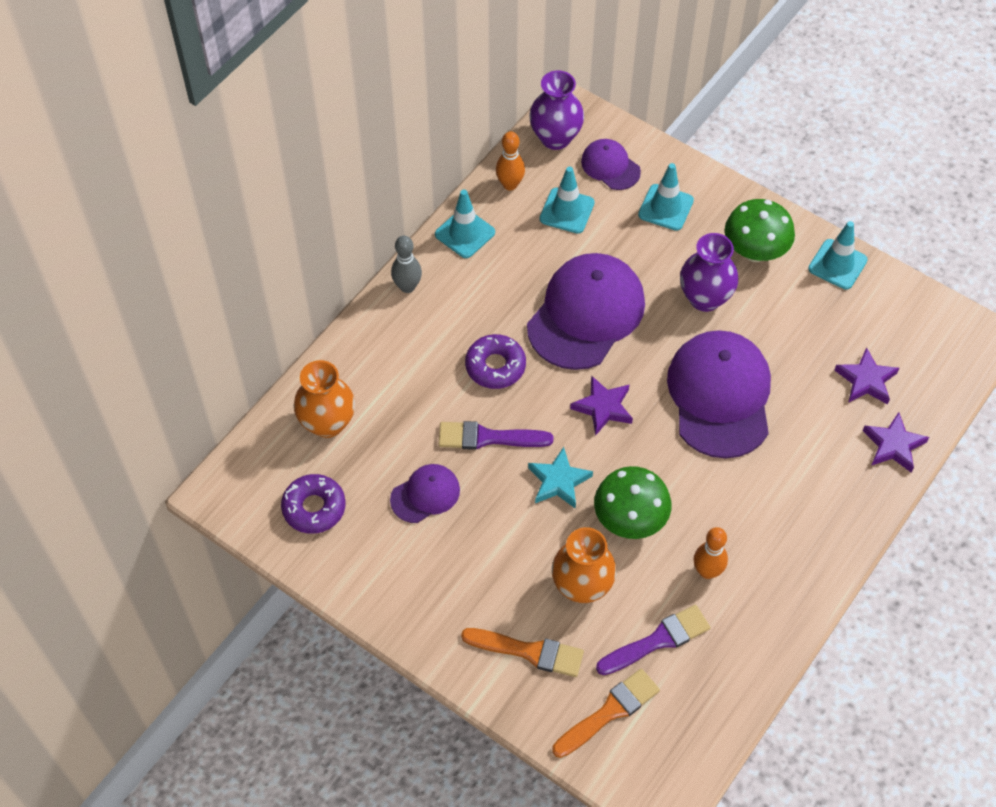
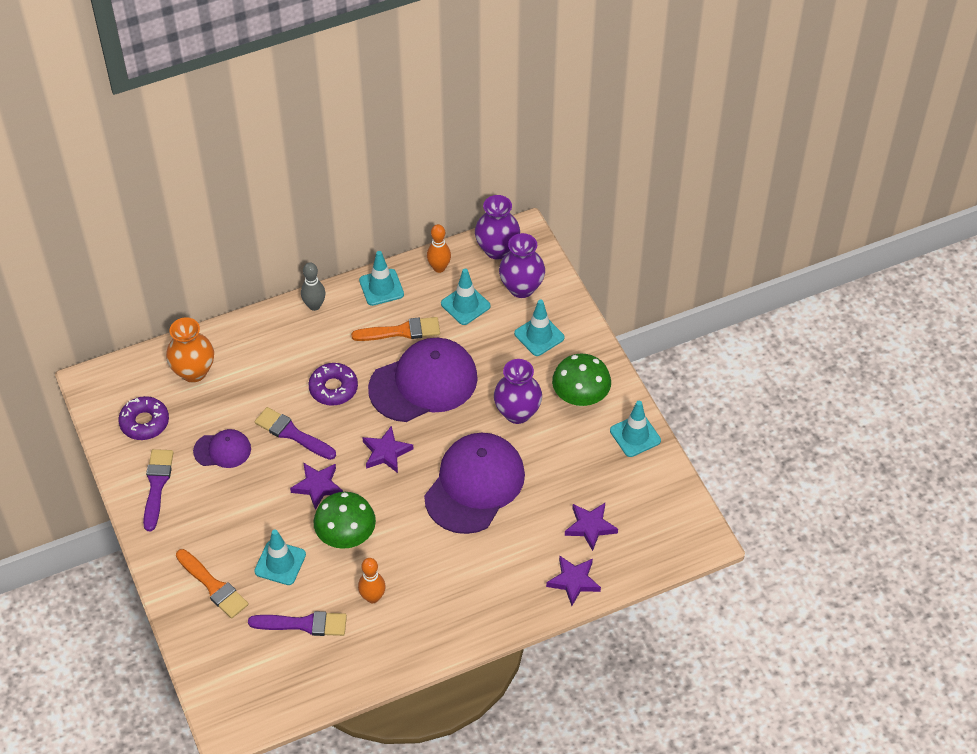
camera: 30 degrees right, 5 degrees down
turquoise star [528,447,593,509] -> purple star [290,463,343,510]
orange vase [552,527,616,603] -> turquoise traffic cone [254,530,306,585]
orange brush [552,668,660,758] -> orange brush moved to [351,317,440,341]
purple cap [581,139,641,190] -> purple vase [499,233,545,298]
none -> purple brush [143,449,174,531]

